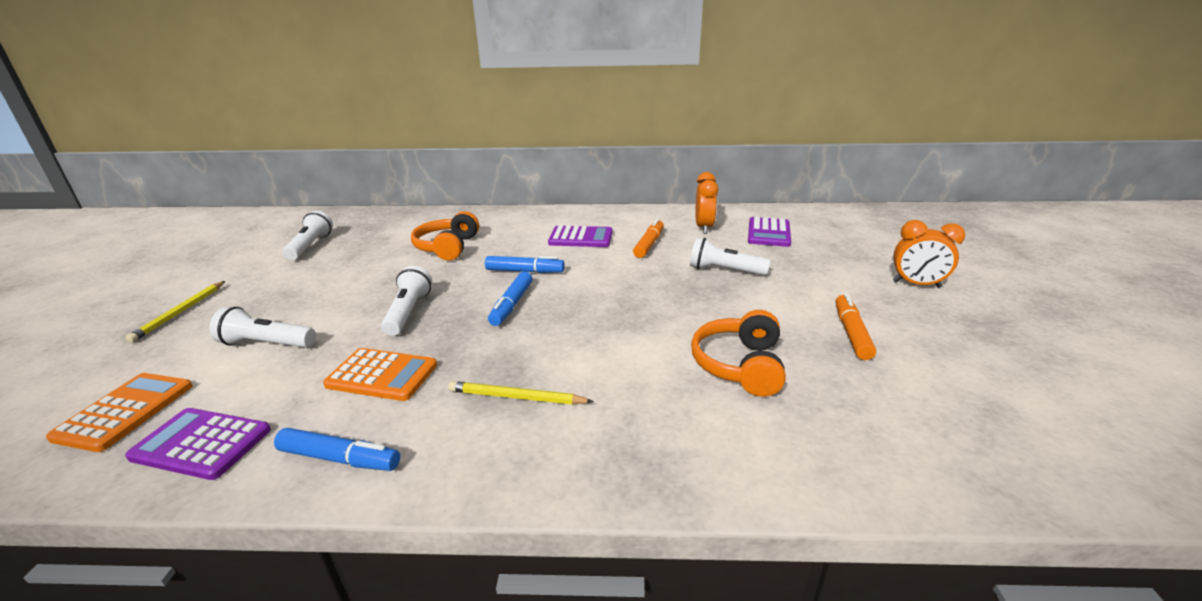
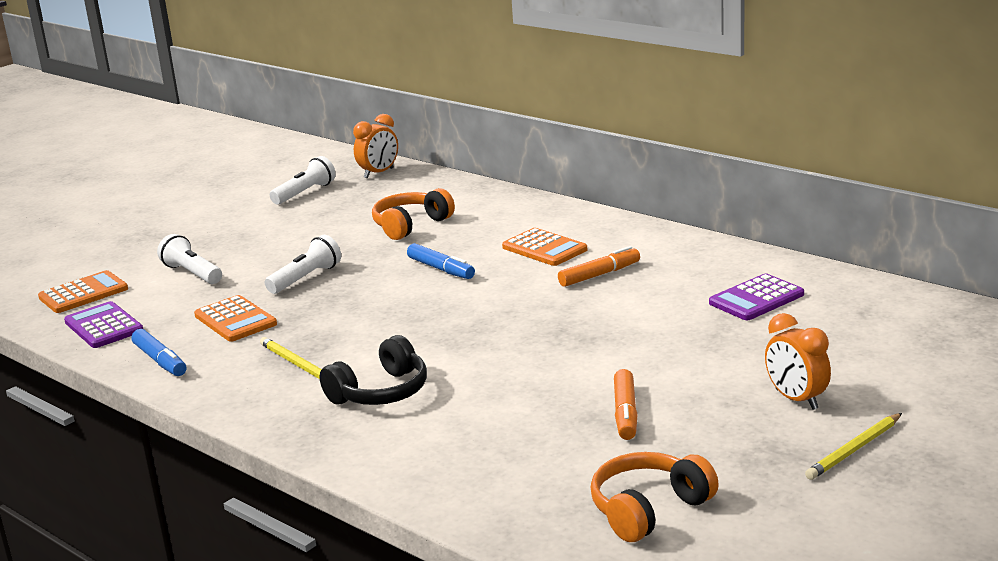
camera: 40 degrees right, 5 degrees down
yellow pencil [125,281,225,343] -> yellow pencil moved to [805,413,902,480]
blue marker [488,271,532,326] -> none
purple calculator [548,226,613,247] -> orange calculator [502,228,587,266]
white flashlight [690,238,771,276] -> none
orange headphones [691,310,786,397] -> orange headphones moved to [591,452,719,542]
orange clock [696,172,718,234] -> orange clock moved to [353,114,398,178]
orange marker [836,294,876,360] -> orange marker turned 135 degrees clockwise [614,369,638,440]
none -> black headphones [320,335,427,405]

